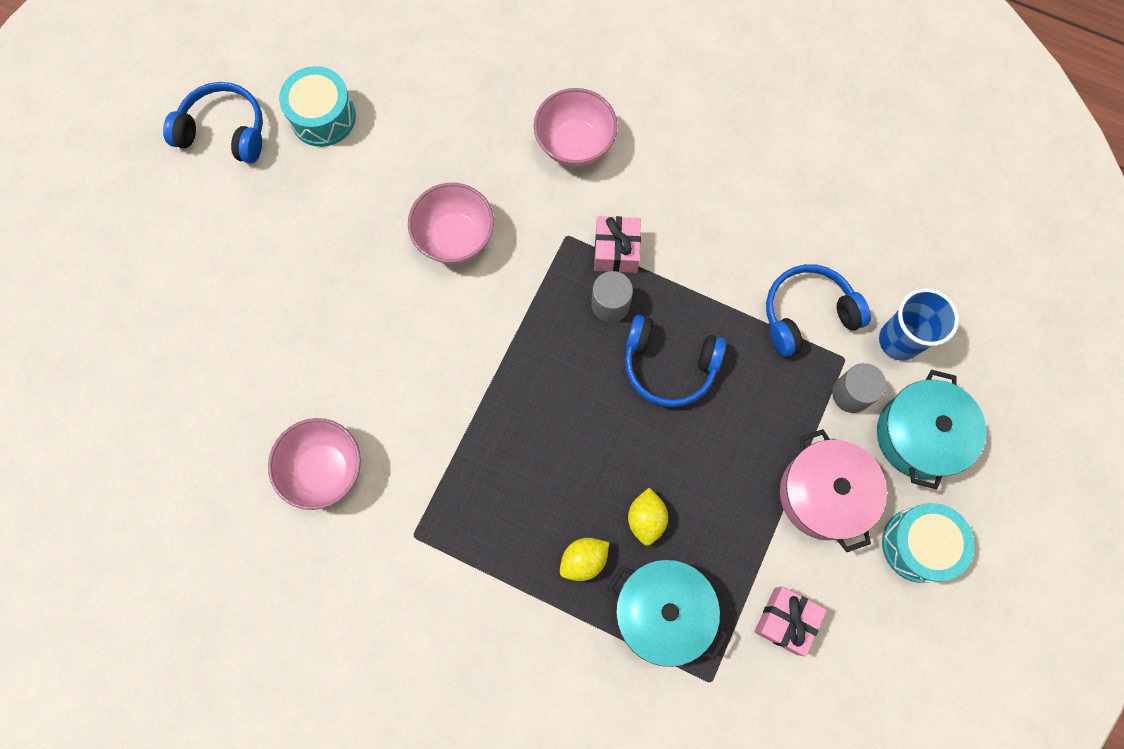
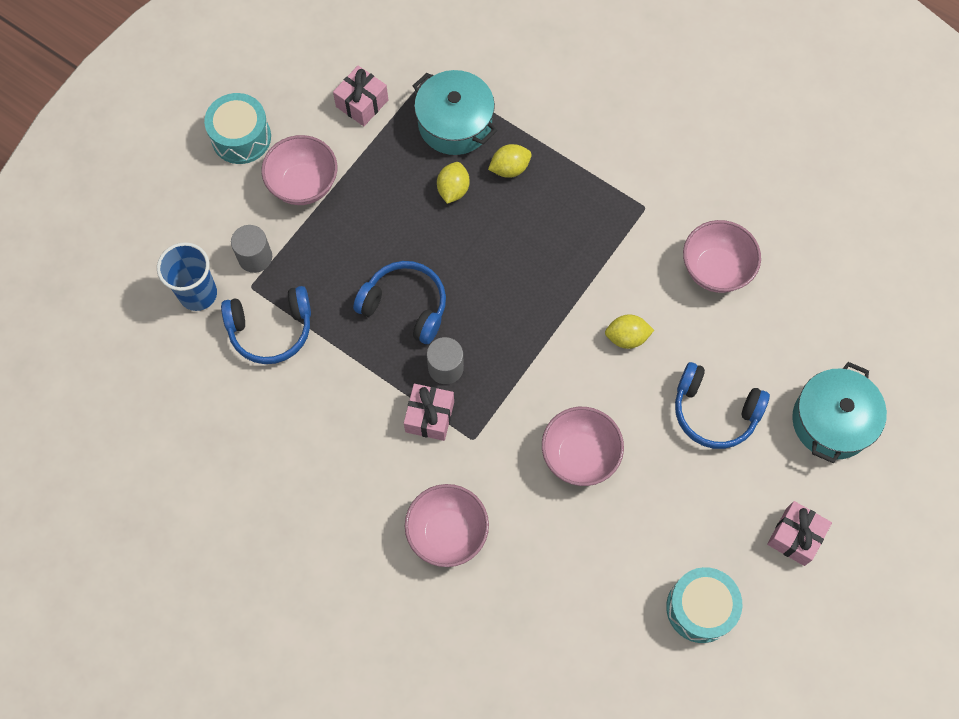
camera: 170 degrees left, 5 degrees down
blue headphones [163,82,263,163] -> blue headphones moved to [675,362,770,449]
pink pot [780,429,887,552] -> pink bowl [261,135,337,205]
turquoise pot [877,370,987,489] -> turquoise pot moved to [792,362,887,463]
none -> yellow lemon [605,314,654,349]
none -> pink gift [767,501,832,566]

